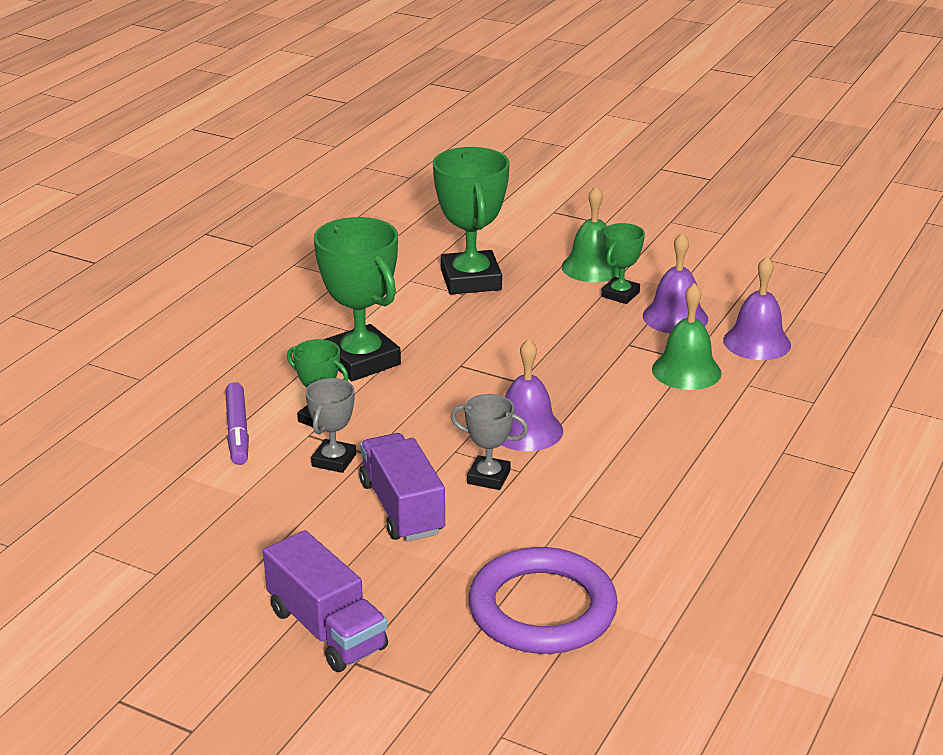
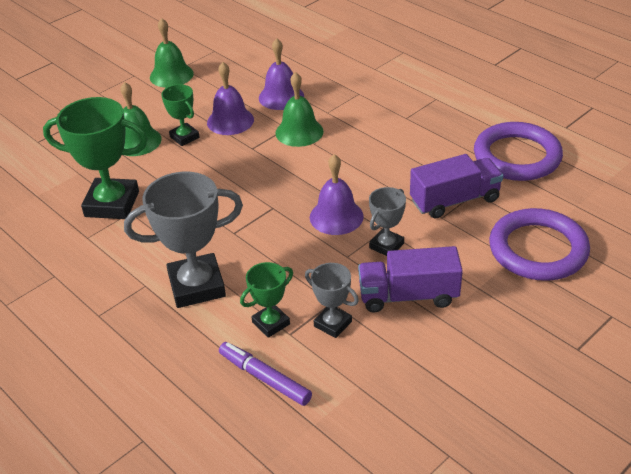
camera: 70 degrees left, 10 degrees up
purple marker [225,382,249,465] -> purple marker turned 150 degrees counterclockwise [219,342,312,406]
purple truck [263,530,388,672] -> purple truck moved to [410,154,503,219]
green trophy [314,217,401,381] -> grey trophy [124,172,243,308]
none -> green bell [150,18,194,88]
none -> purple ring [474,122,563,181]

